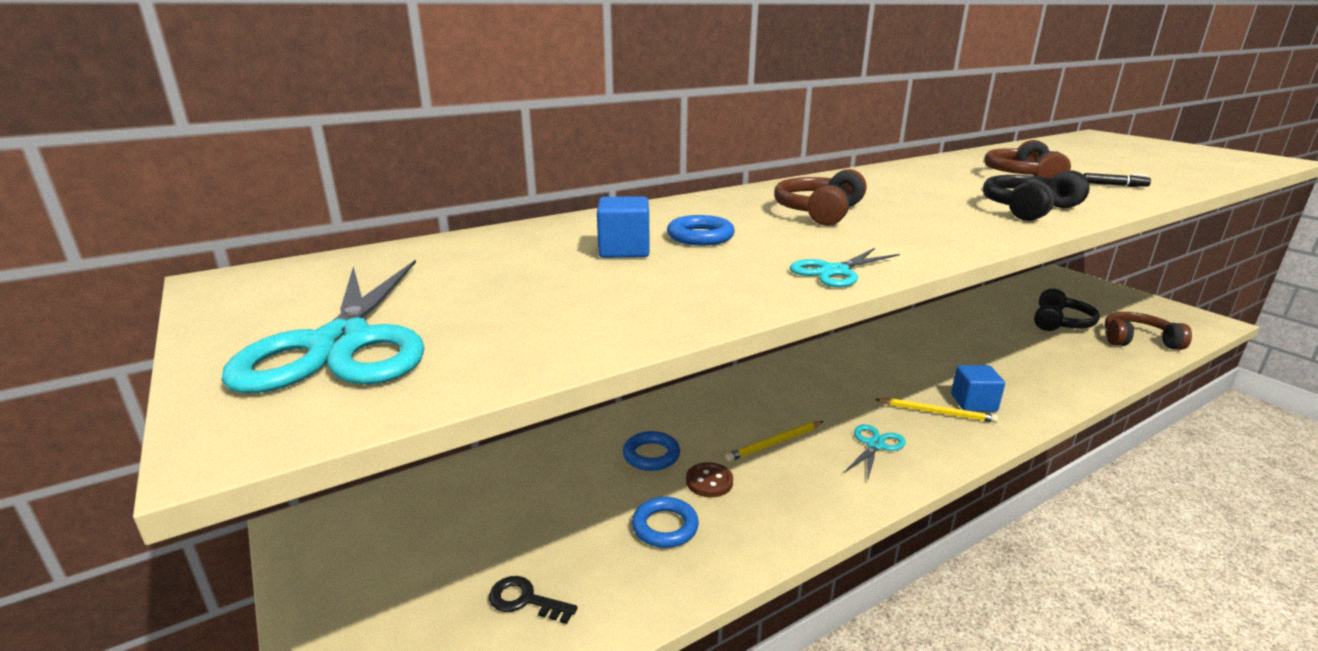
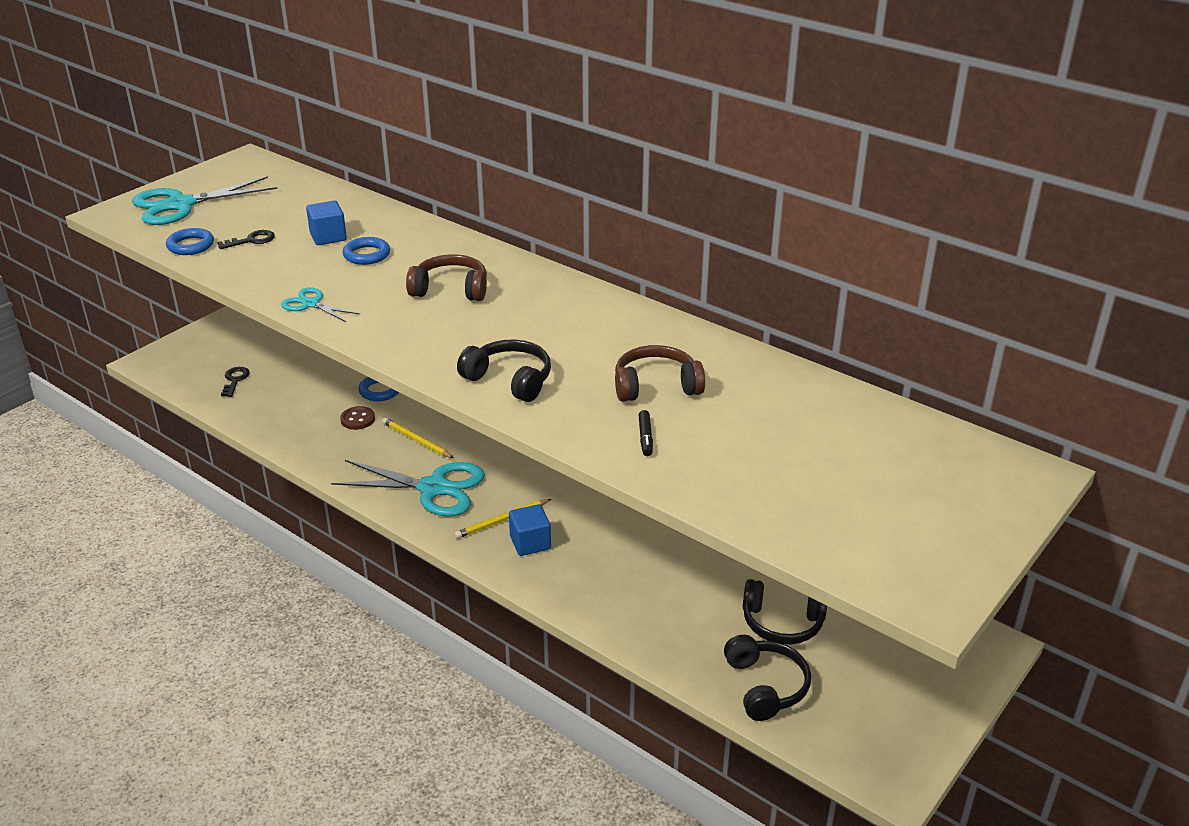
camera: 70 degrees right, 10 degrees up
blue ring [632,497,699,548] -> blue ring moved to [166,228,214,255]
turquoise scissors [844,424,906,479] -> turquoise scissors [331,460,485,517], size x1.94
yellow pencil [875,398,998,423] -> yellow pencil turned 60 degrees clockwise [455,499,551,539]
brown headphones [1105,312,1192,350] -> black headphones [724,635,811,721]
none -> black key [217,230,275,249]

